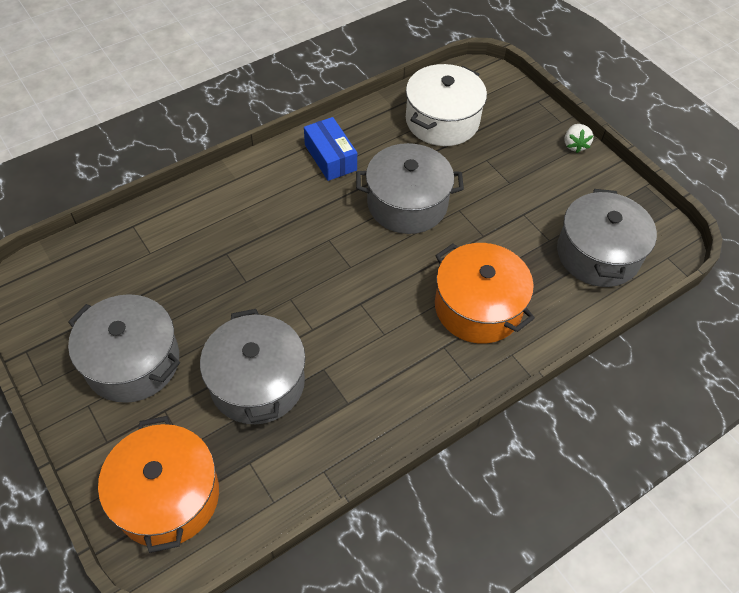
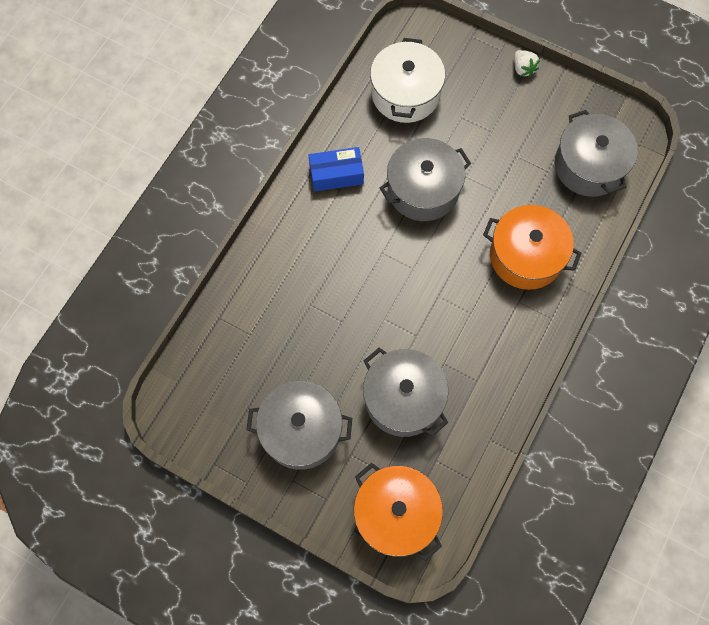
camera: 25 degrees left, 15 degrees up
blue box [304,117,357,181] -> blue box turned 45 degrees counterclockwise [309,147,364,192]

